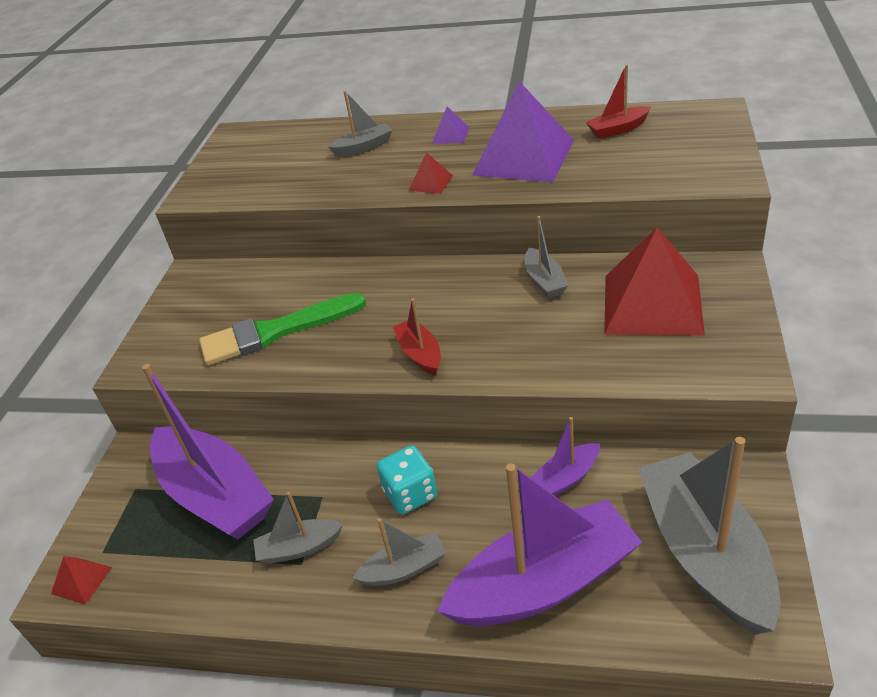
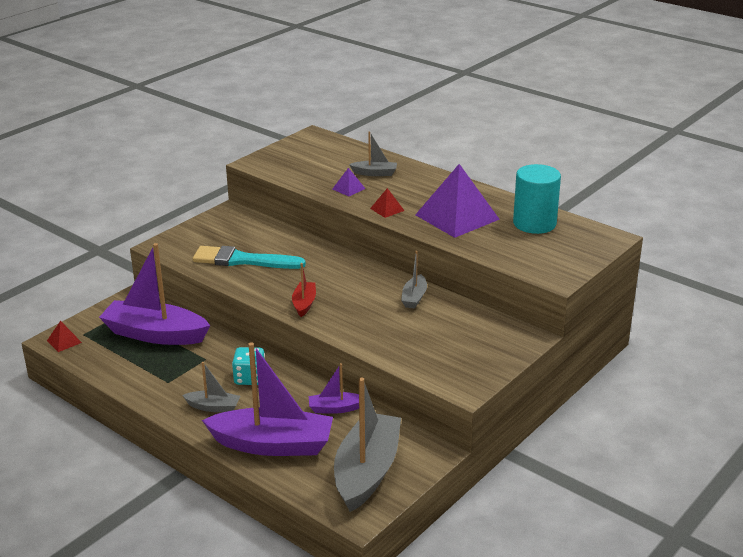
camera: 25 degrees right, 10 degrees down
purple boat [142,364,274,539] -> purple boat turned 120 degrees clockwise [99,243,210,345]
green brush [199,293,366,365] -> turquoise brush [193,246,306,269]
grey boat [253,492,343,564] -> none
purple pyramid [432,106,469,143] -> purple pyramid moved to [333,168,366,196]
red boat [586,64,651,139] -> turquoise cylinder [513,164,561,234]
red pyramid [604,227,705,336] -> none

